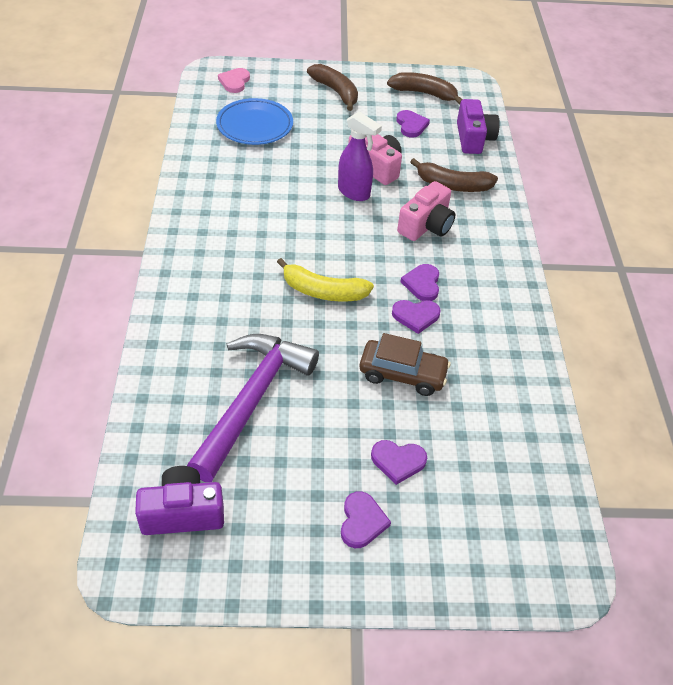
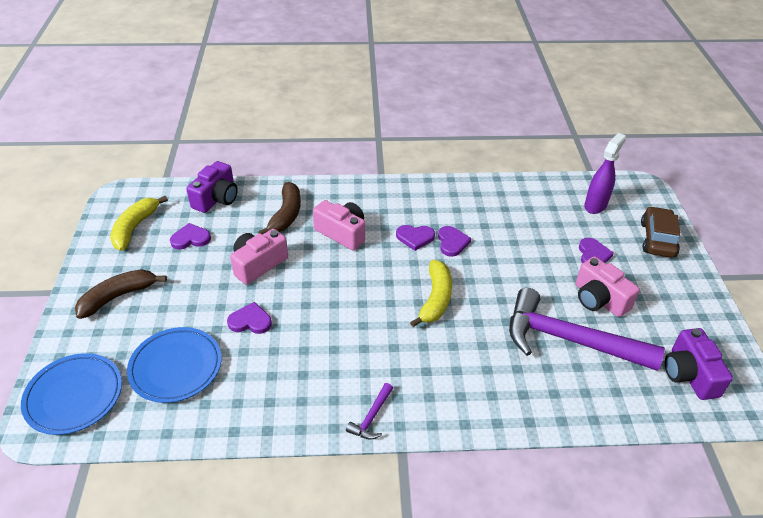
camera: 90 degrees left, 5 degrees down
pink heart [218,68,250,93] -> blue plate [21,353,122,435]
purple spray bottle [338,111,382,201] -> purple spray bottle moved to [584,133,626,214]
purple heart [341,491,391,548] -> purple heart moved to [227,302,272,334]
brown car [360,333,451,396] -> brown car moved to [641,206,680,258]
brown banana [387,72,463,104] -> yellow banana [110,196,168,251]
purple camera [457,99,500,154] -> purple camera turned 120 degrees clockwise [186,161,238,213]
none -> purple hammer [346,383,393,440]
none -> pink camera [576,257,640,317]

